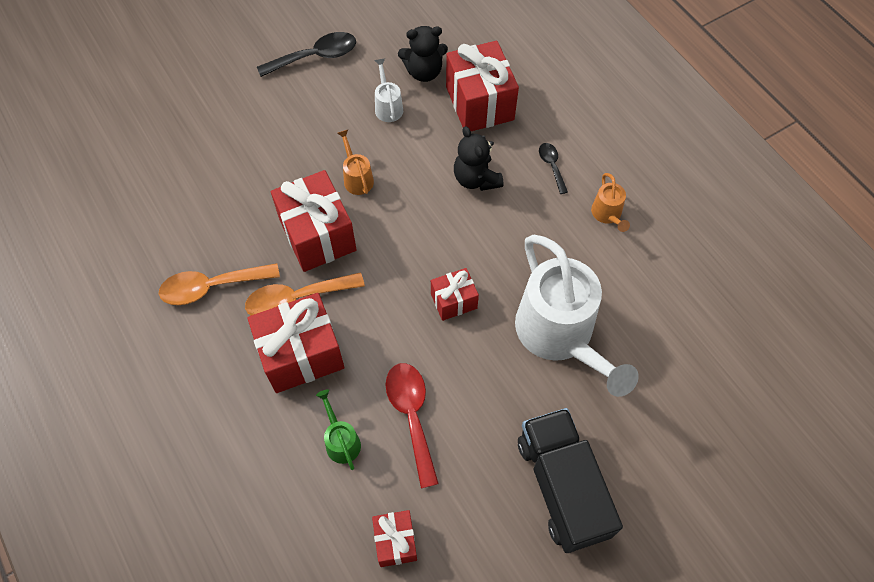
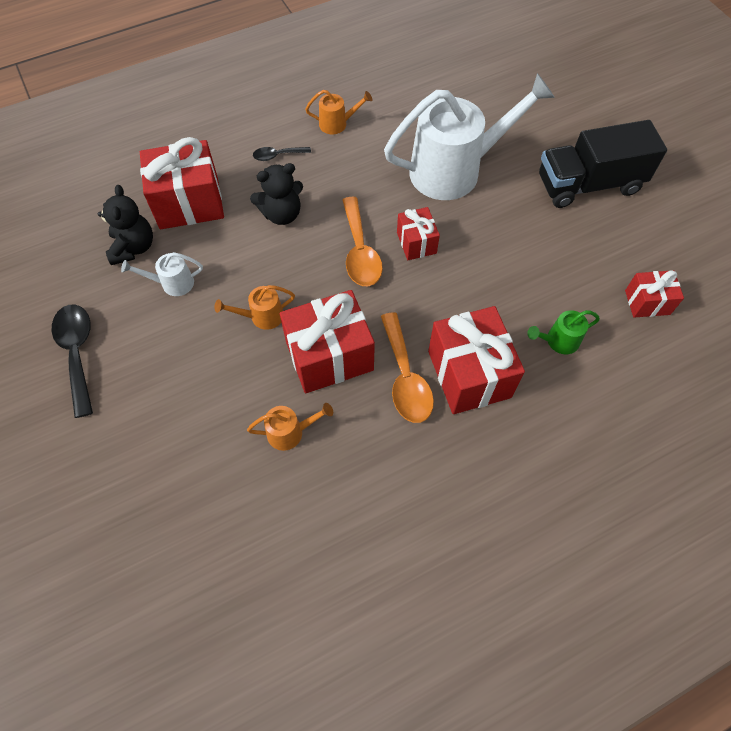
camera: 85 degrees left, 0 degrees up
orange spoon [159,263,280,305] -> orange spoon moved to [342,197,383,286]
red spoon [386,363,439,488] -> none
none -> orange watering can [247,403,333,451]

